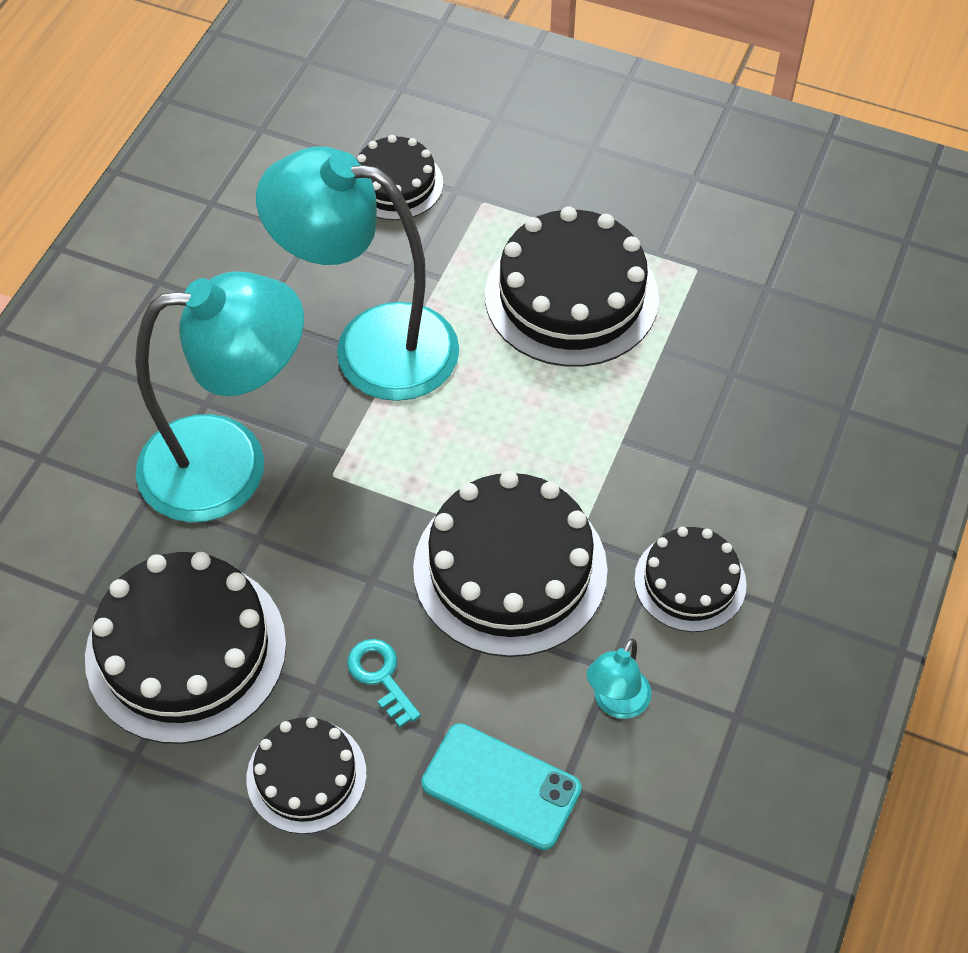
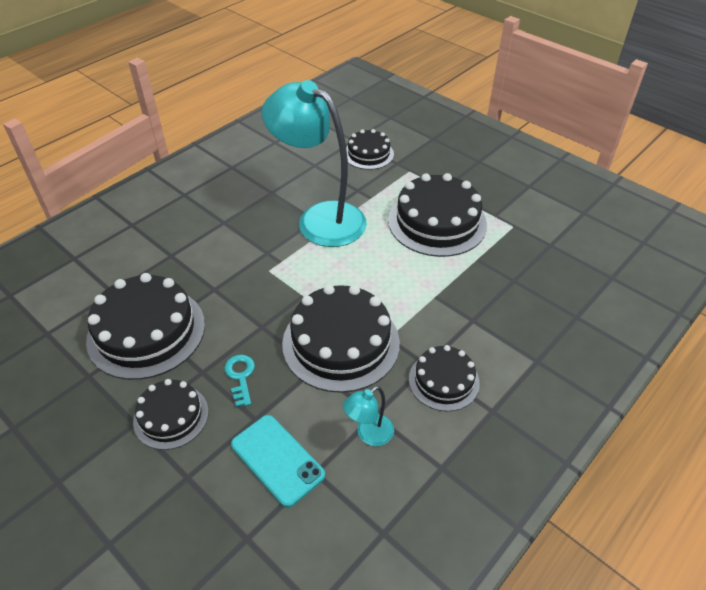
camera: 20 degrees right, 10 degrees down
turquoise lamp [135,271,304,522] -> none

